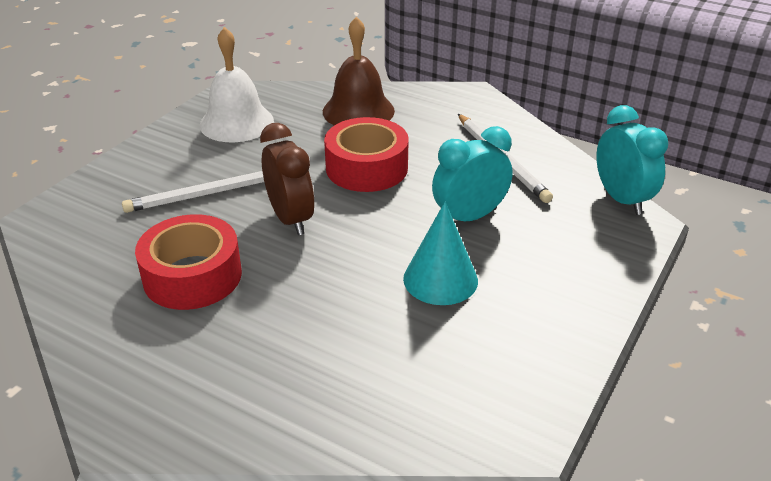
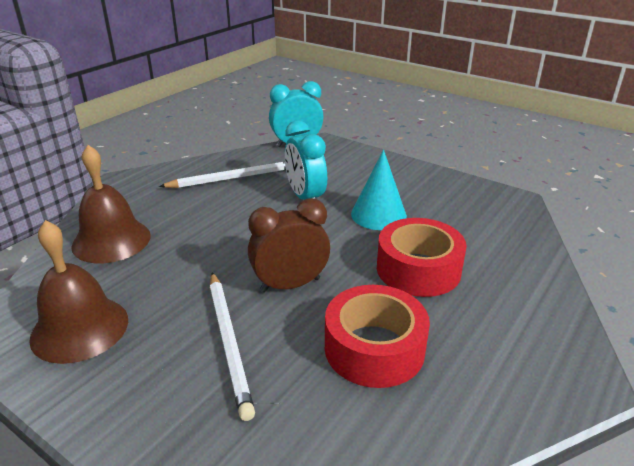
camera: 85 degrees left, 5 degrees down
white bell [200,27,274,142] -> brown bell [29,220,128,364]
red tape [324,117,409,192] -> red tape moved to [377,218,467,297]

